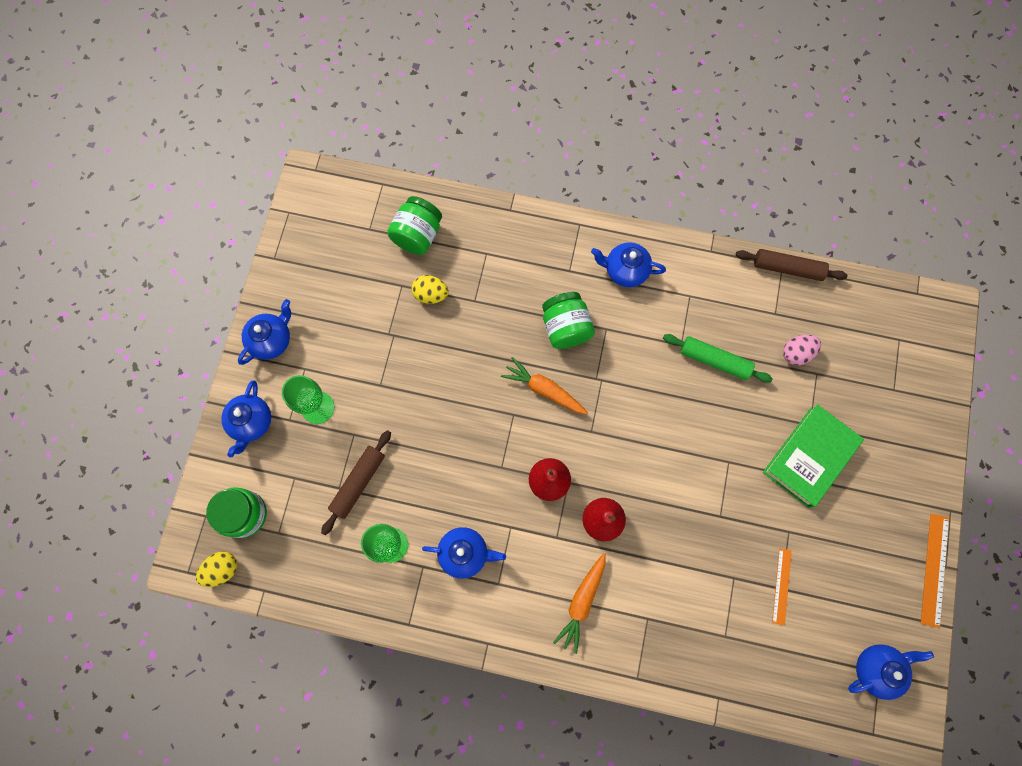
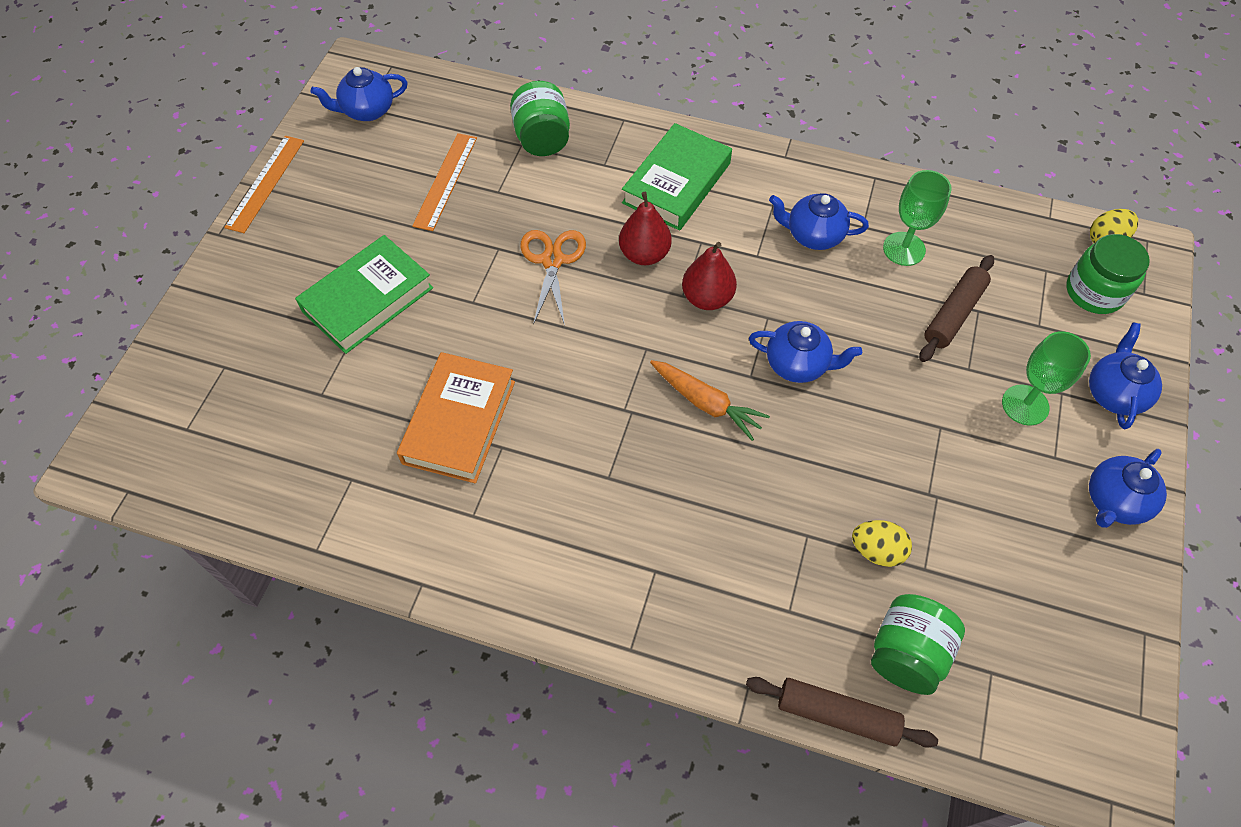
camera: 175 degrees left, 15 degrees down
green jar [542,292,595,349] -> green jar moved to [510,81,570,156]
orange carrot [553,553,606,654] -> green book [622,123,732,230]
blue teapot [591,242,666,287] -> blue teapot moved to [749,321,862,383]
green rolling pin [663,334,773,383] -> orange book [397,352,515,483]
brown rolling pin [736,249,848,281] -> brown rolling pin moved to [746,677,938,748]
orange ruler [772,548,792,626] -> orange ruler [412,133,477,231], size x1.50
pink egg [783,335,821,365] -> none
none -> orange scissors [520,230,586,326]

